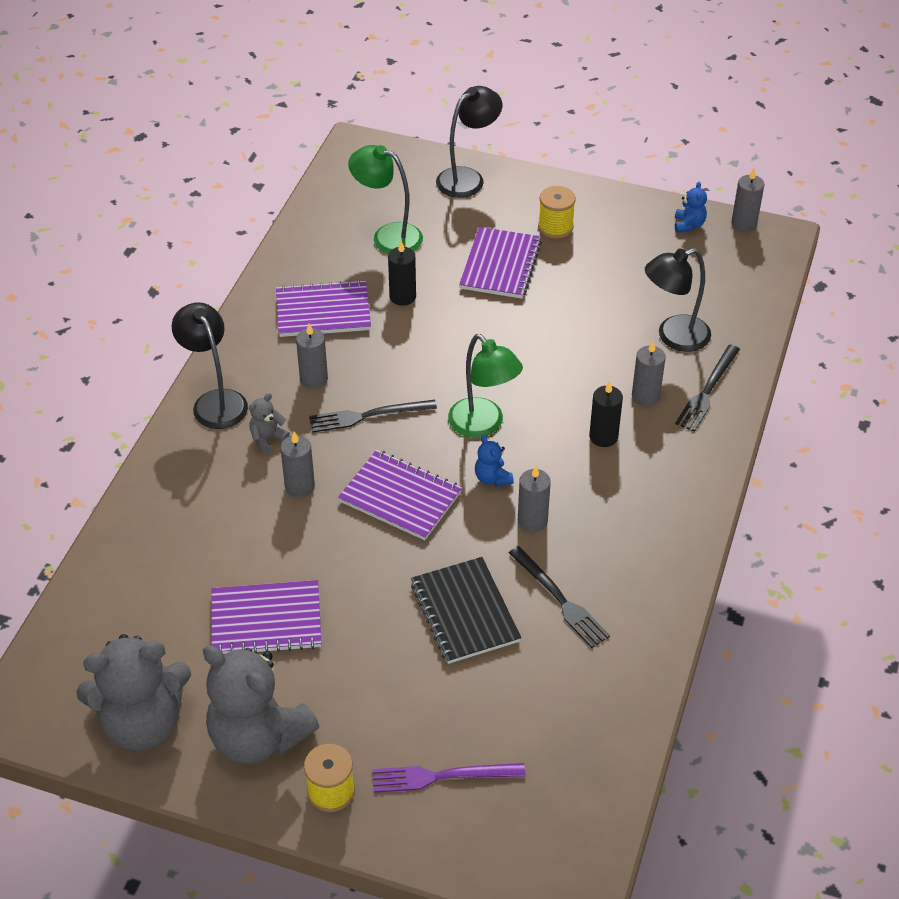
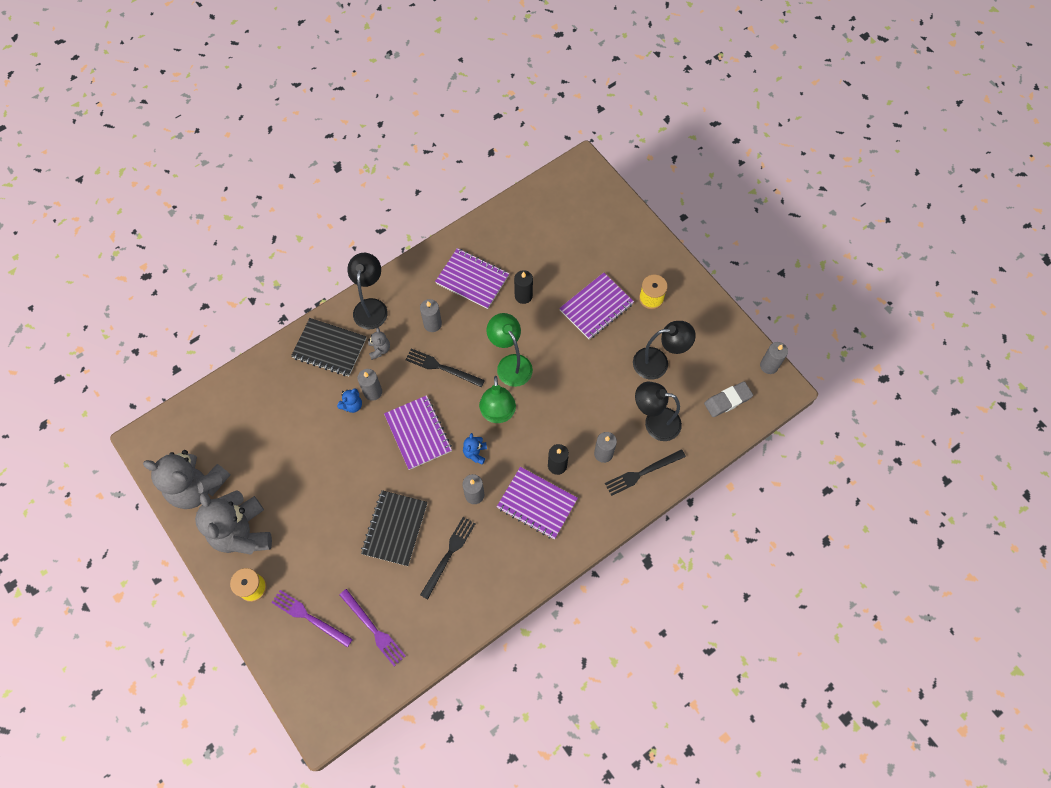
camera: 35 degrees right, 20 degrees up
purple notebook [212,580,321,654] -> purple notebook moved to [497,467,578,539]
grey teddy bear [249,393,290,454] -> grey teddy bear turned 90 degrees clockwise [368,328,390,360]
green lamp [348,145,423,254] -> green lamp moved to [487,313,533,387]
black lamp [436,86,502,198] -> black lamp moved to [633,321,696,379]
black fork [509,546,610,648] -> black fork turned 150 degrees counterclockwise [420,517,476,599]
blue teddy bear [675,181,707,233] -> blue teddy bear moved to [337,388,362,413]
none -> black notebook [291,318,366,376]
none -> purple fork [339,589,406,666]
none -> grey eraser [704,382,753,417]

